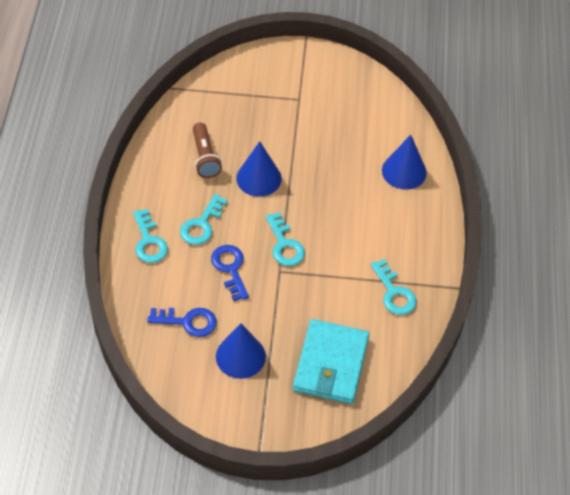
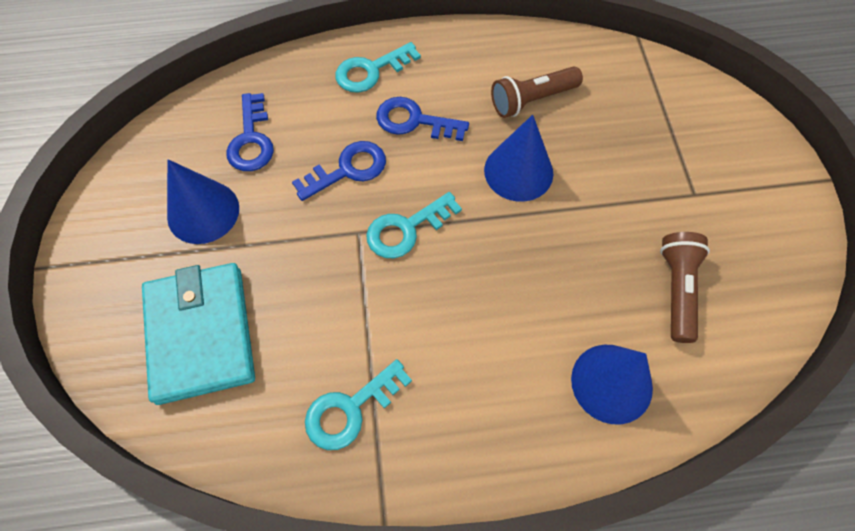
camera: 80 degrees right, 10 degrees up
turquoise key [180,194,227,245] -> blue key [376,97,469,141]
turquoise wallet [293,319,369,404] -> turquoise wallet turned 75 degrees clockwise [142,263,255,405]
none -> brown flashlight [660,232,710,343]

